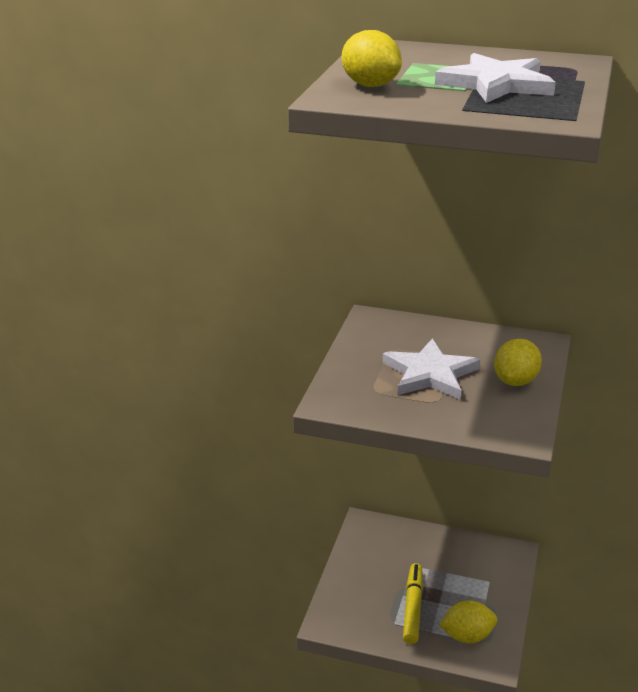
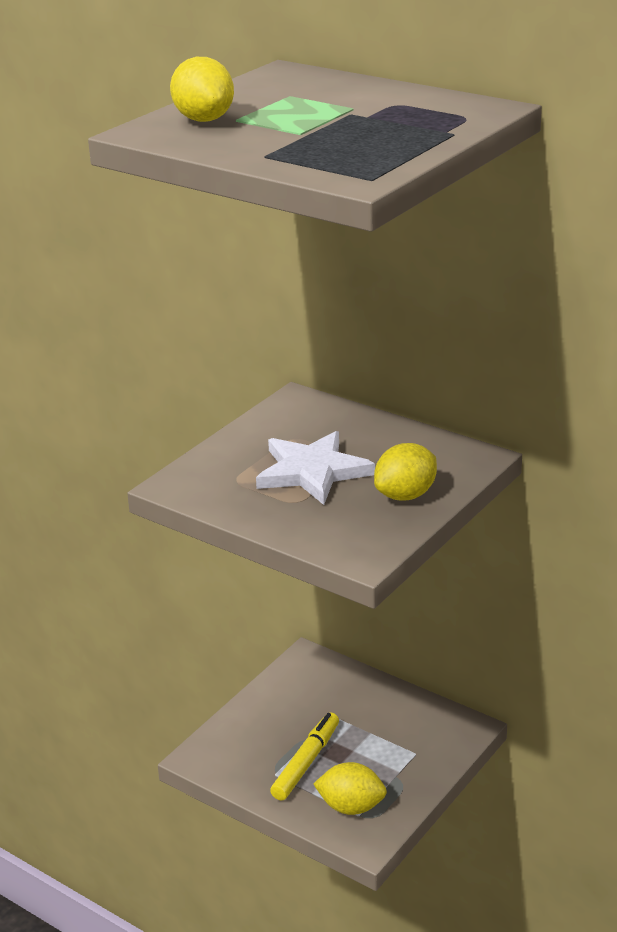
camera: 20 degrees right, 0 degrees up
white star [435,53,556,103] -> none

